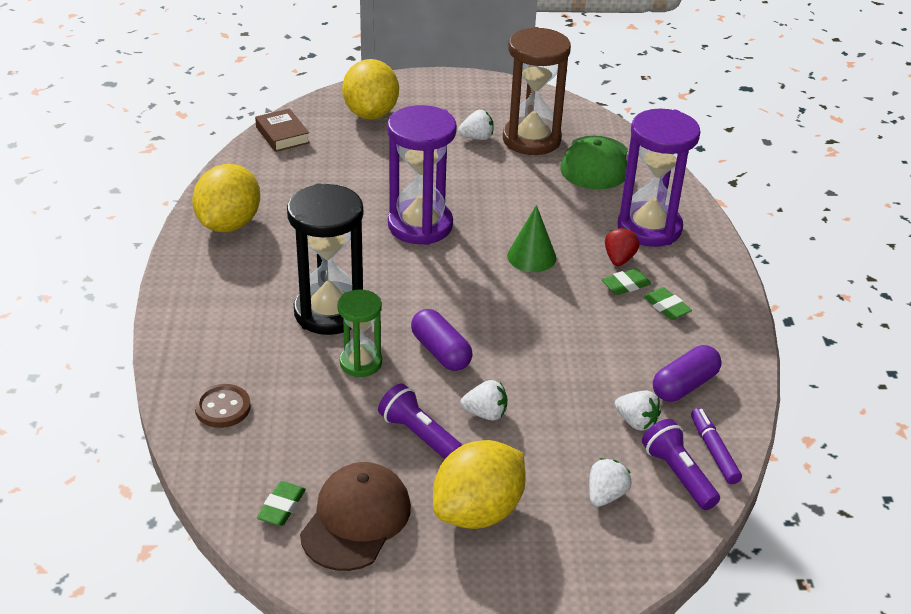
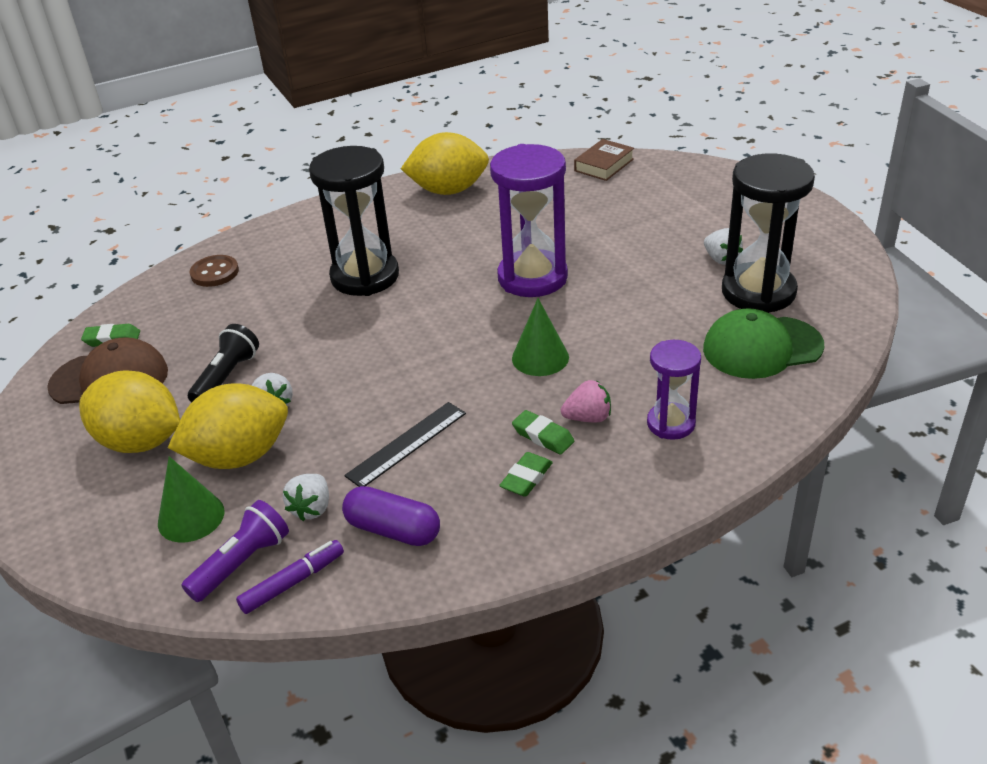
camera: 70 degrees right, 0 degrees up
green hourglass [337,290,382,377] -> none
yellow lemon [342,59,399,120] -> yellow lemon moved to [168,383,288,469]
purple flashlight [378,384,462,459] -> black flashlight [188,324,259,402]
purple capsule [411,309,473,371] -> none
brown hourglass [503,27,571,155] -> black hourglass [722,153,815,313]
white strawberry [589,458,632,507] -> green cone [158,456,224,543]
red strawberry [605,227,639,266] -> pink strawberry [561,380,611,422]
purple hourglass [618,109,700,247] -> purple hourglass [647,340,701,440], size x0.57
none -> black ruler [344,402,466,487]

